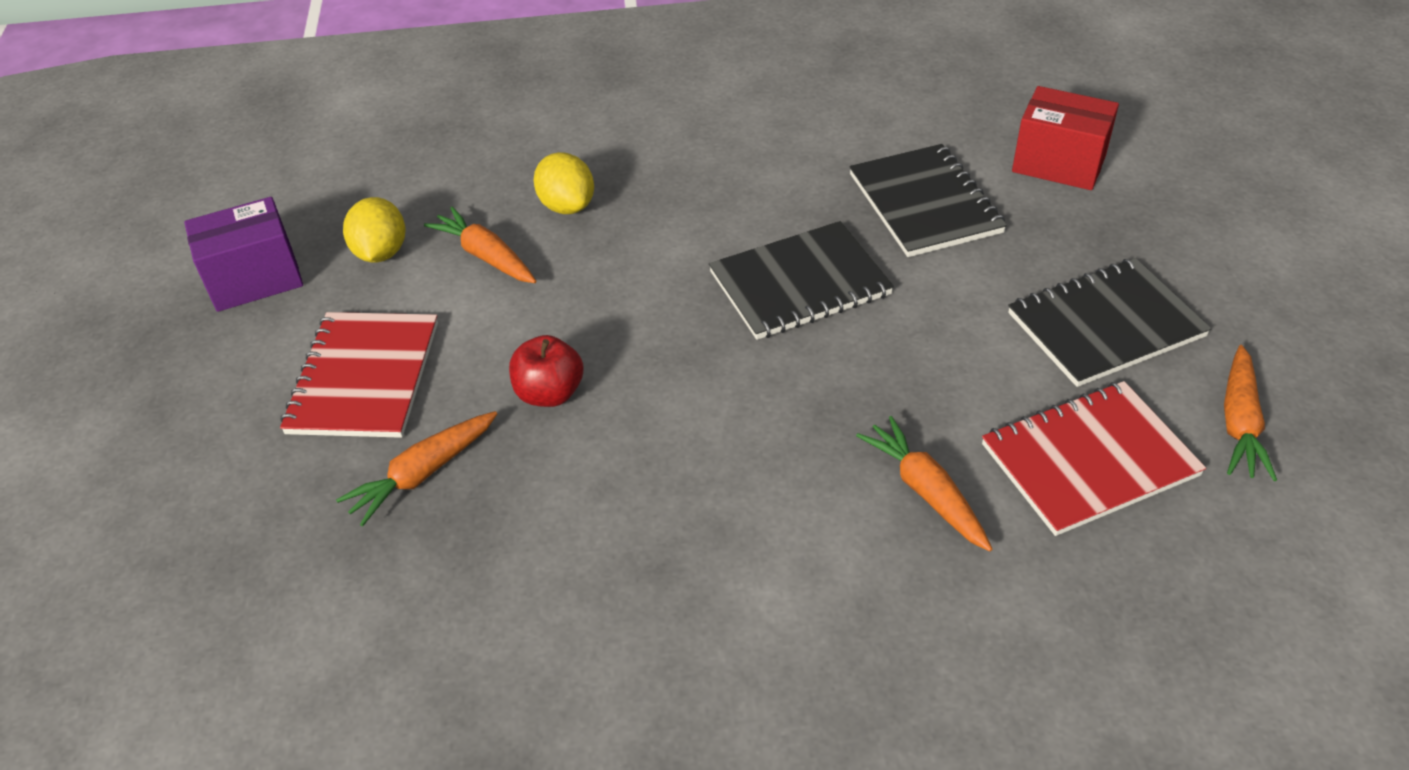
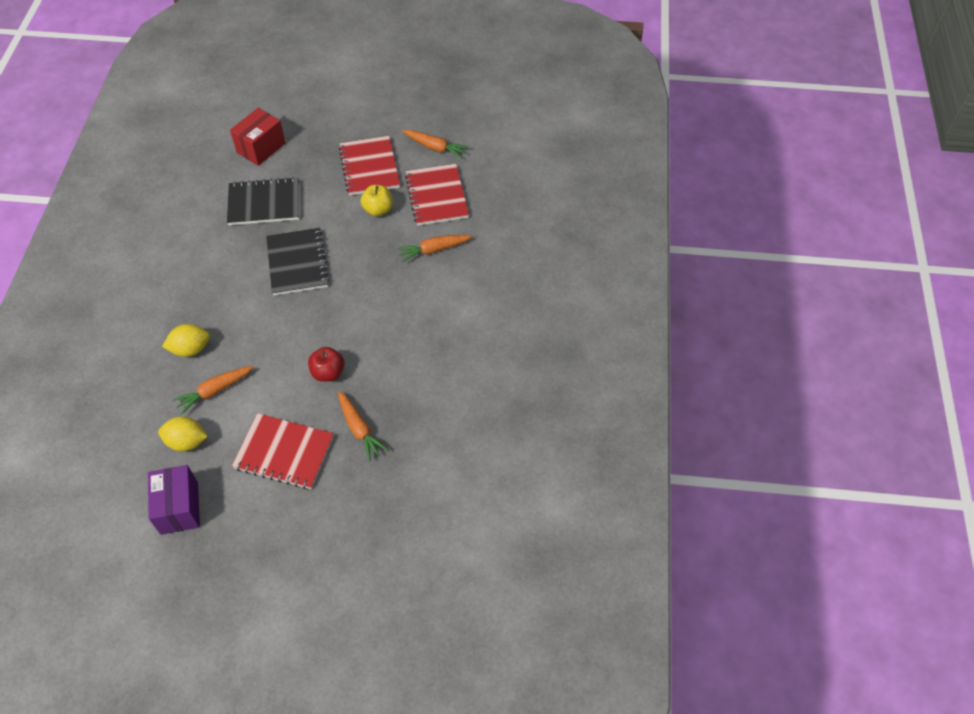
camera: 80 degrees left, 10 degrees up
black notebook [1008,258,1212,387] -> red notebook [339,136,400,195]
none -> yellow apple [360,185,393,216]

